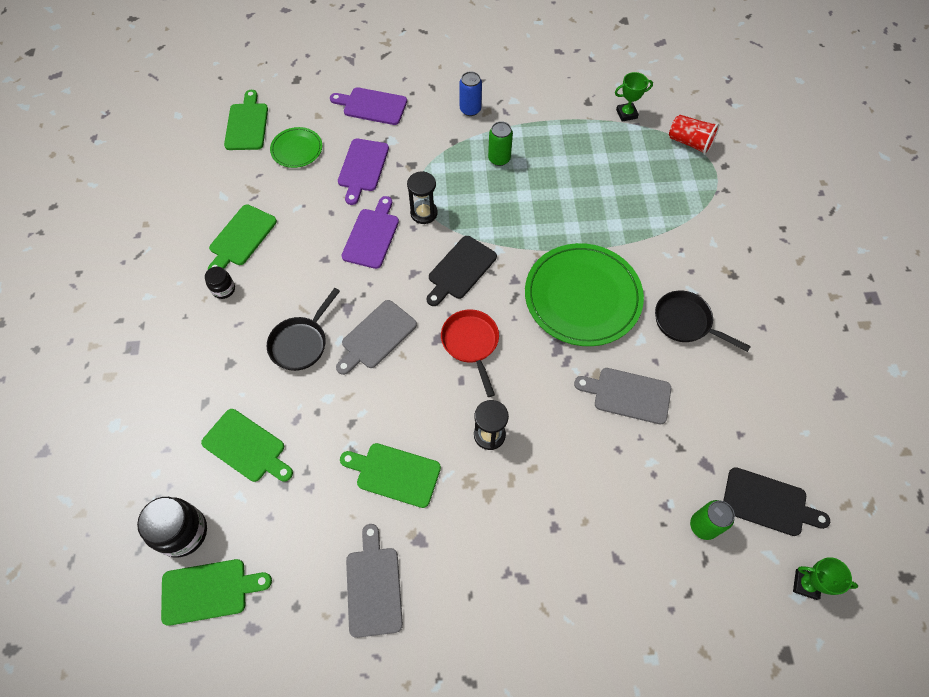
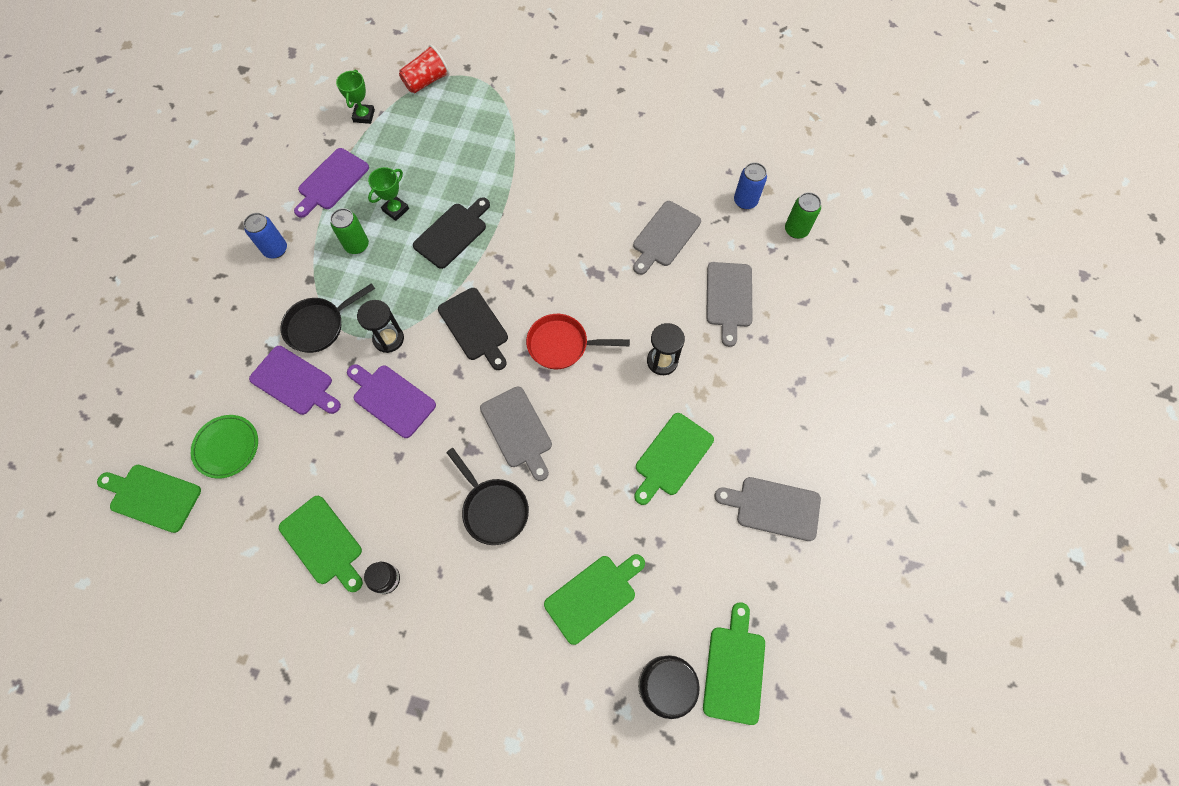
camera: 70 degrees left, 5 degrees up
purple cutting board [330,87,407,125] -> purple cutting board moved to [294,148,369,218]
green plate [525,243,644,346] -> none
black pan [655,291,751,352] -> black pan moved to [281,283,375,353]
black cutting board [723,467,830,536] -> black cutting board moved to [413,197,490,269]
green trophy [793,557,858,600] -> green trophy moved to [368,167,409,221]
none -> grey cutting board [706,262,752,347]
none -> blue can [734,162,767,209]

